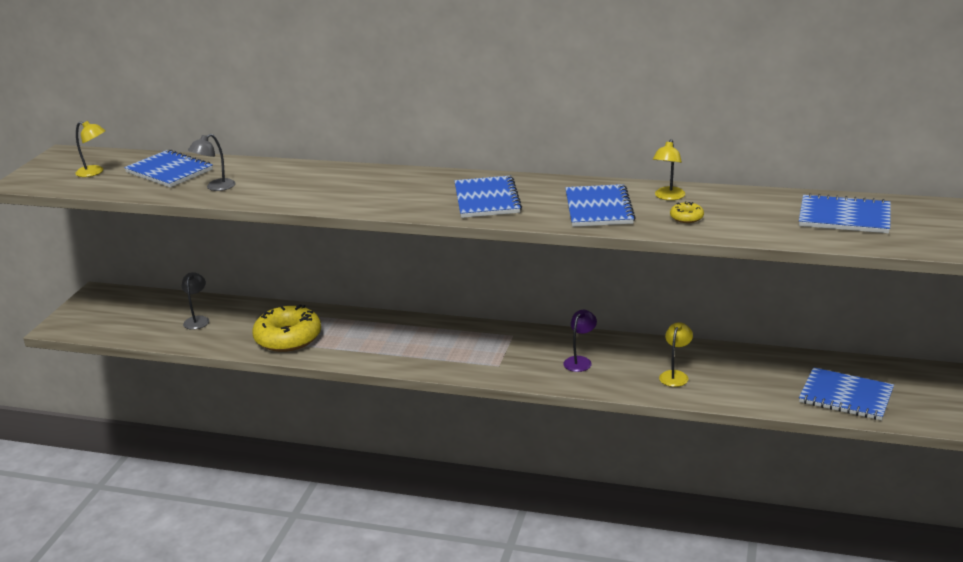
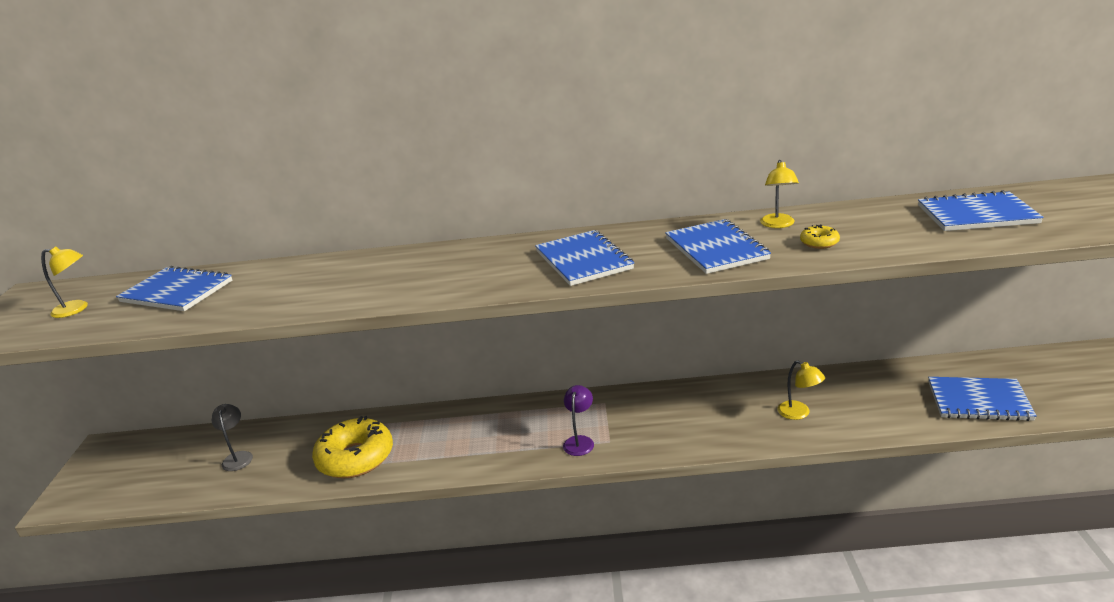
camera: 15 degrees left, 0 degrees up
grey lamp [188,134,236,191] -> none
purple lamp [563,310,597,372] -> purple lamp moved to [563,385,594,456]
yellow lamp [659,322,693,387] -> yellow lamp turned 135 degrees clockwise [778,360,825,420]

